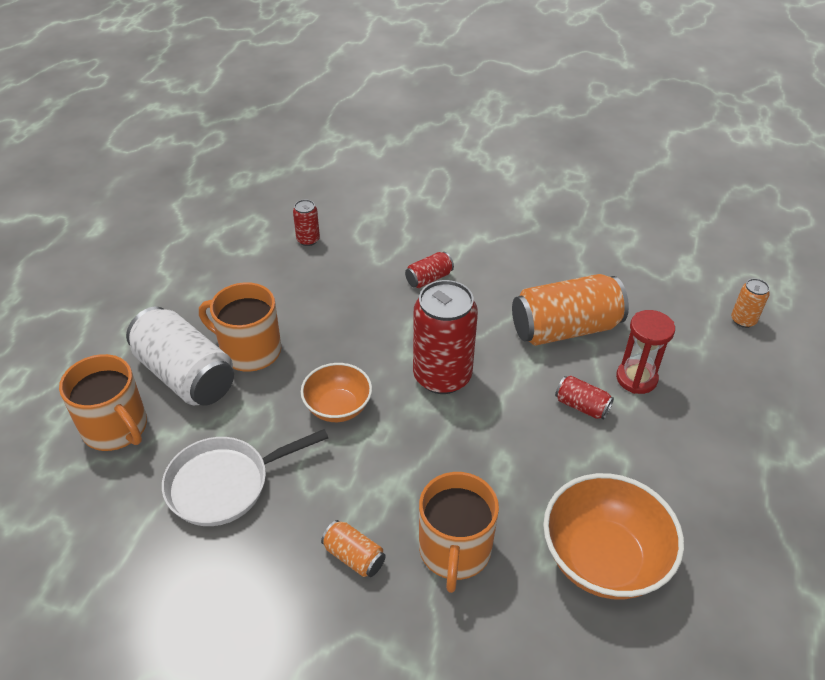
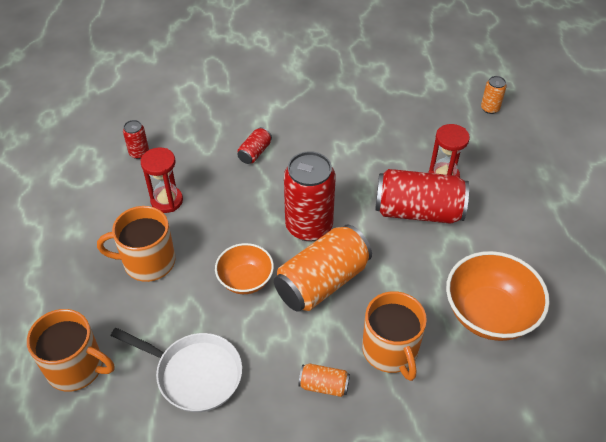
camera: 25 degrees left, 5 degrees up
white can [126,307,234,406] -> none
white pan [162,429,328,526] -> white pan turned 105 degrees counterclockwise [111,328,242,412]
orange can [512,274,629,346] -> orange can moved to [274,224,372,312]
red can [555,376,614,420] -> red can [375,169,469,224], size x2.15
none -> red hourglass [141,147,183,213]

